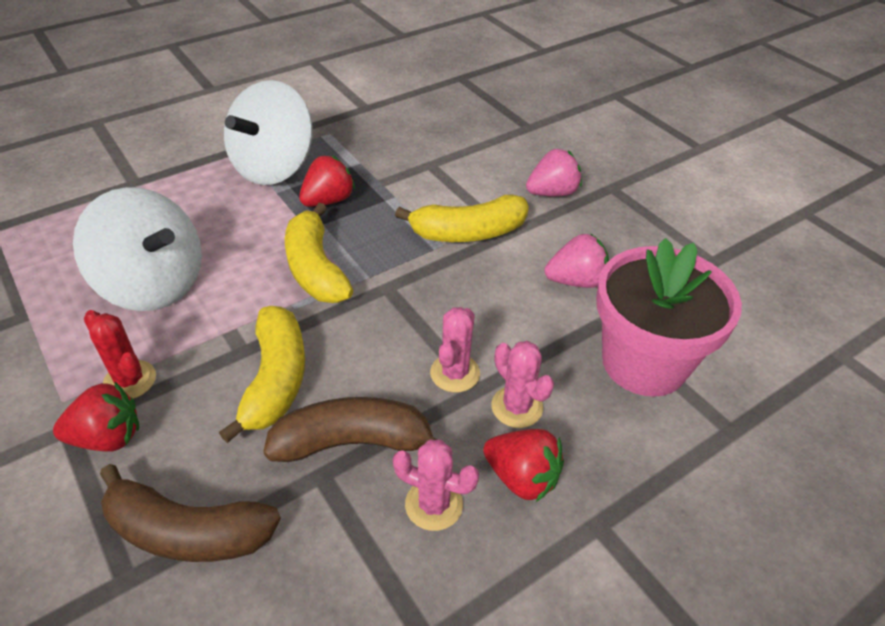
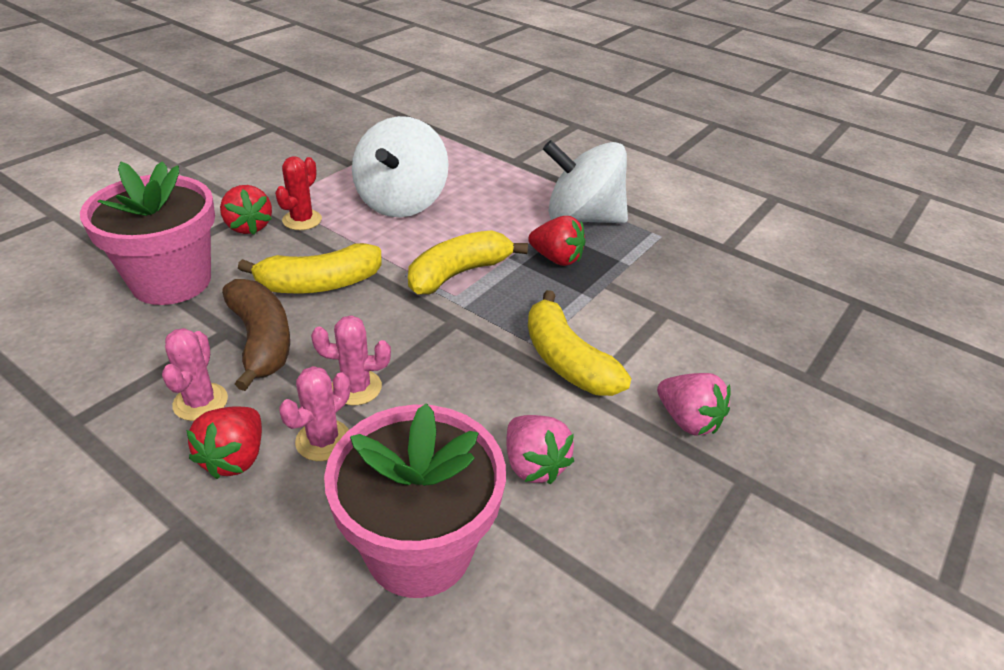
camera: 70 degrees right, 5 degrees down
brown banana [100,464,281,562] -> pink flower pot [80,161,215,305]

